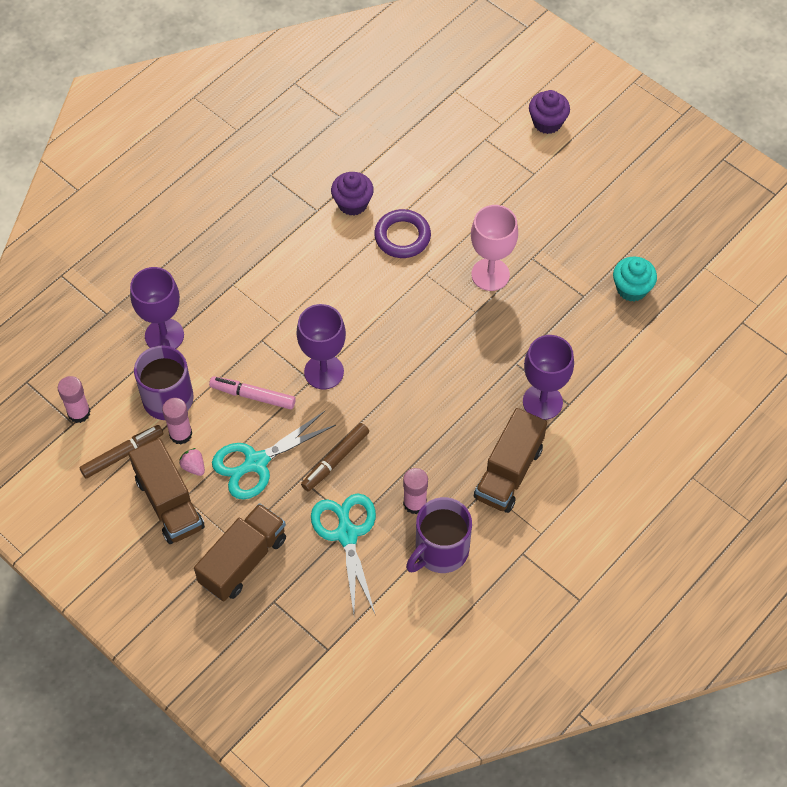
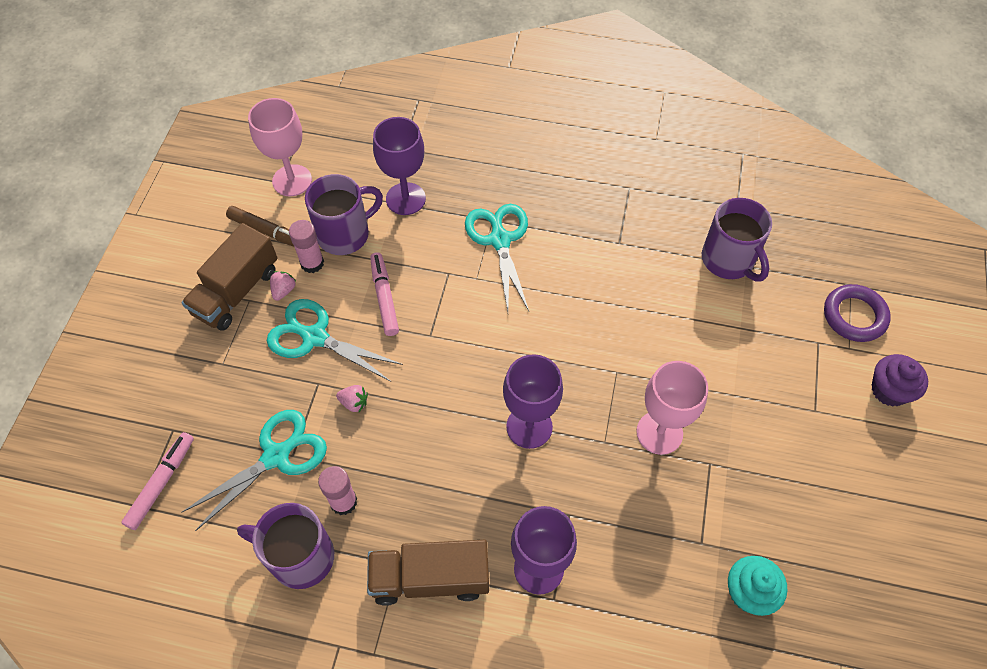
camera: 60 degrees right, 0 degrees up
pink glue stick [58,376,90,423] -> pink goblet [248,98,312,196]
brown truck [194,503,286,601] -> none
purple goblet [297,304,346,389] -> purple goblet moved to [503,354,563,449]
brown marker [301,423,369,491] -> pink strawberry [336,385,368,412]
purple cupcake [331,172,374,216] -> none
purple ring [374,209,431,258] -> purple ring moved to [824,284,891,342]
none -> pink marker [121,432,194,530]
none -> turquoise scissors [465,204,529,311]
none -> purple mug [702,198,772,282]

